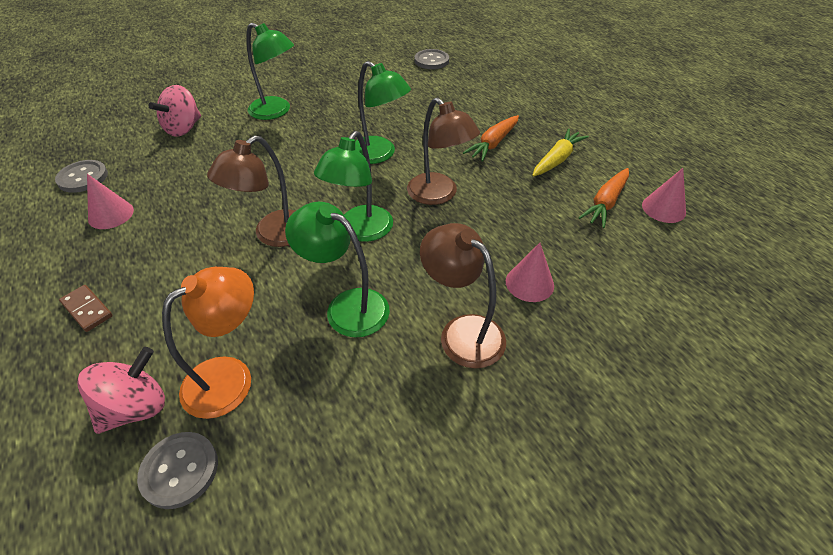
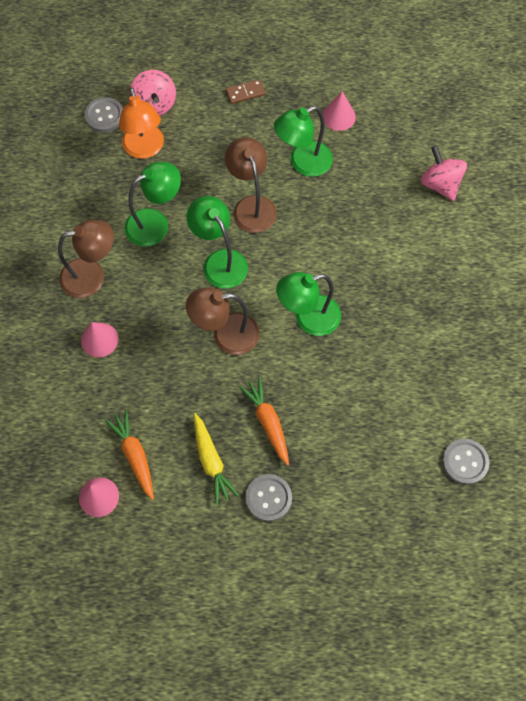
camera: 120 degrees right, 20 degrees up
grey button [55,160,108,193] -> grey button moved to [245,474,292,522]
green lamp [246,23,294,120] -> green lamp moved to [274,106,333,177]

